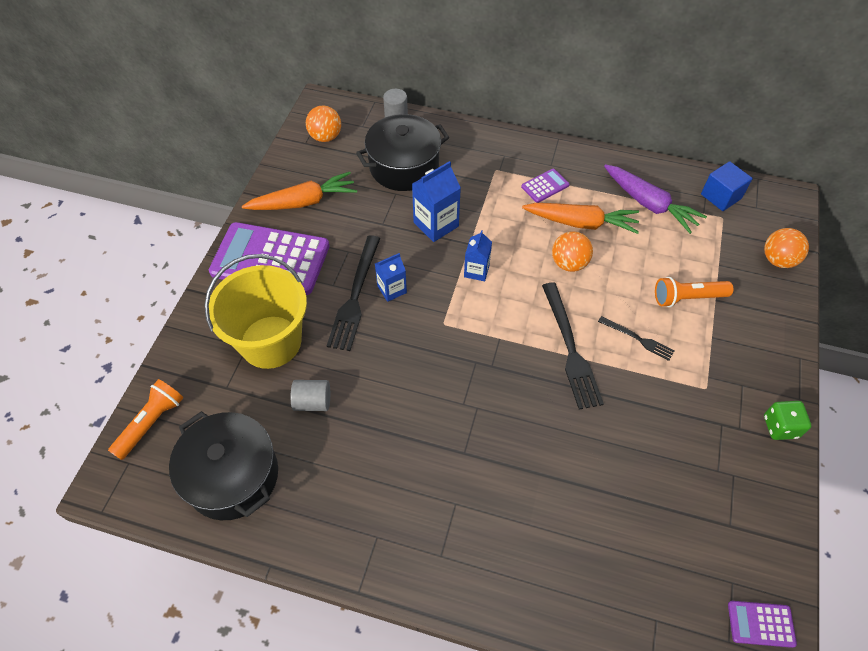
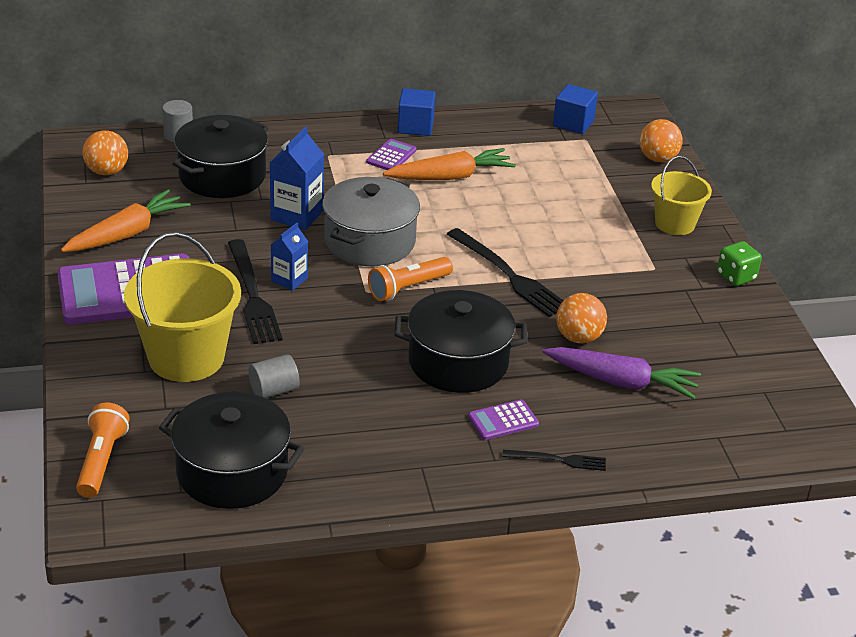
camera: 30 degrees left, 20 degrees down
blue carton [464,230,492,281] -> grey pot [322,177,420,266]
orange ball [552,231,593,272] -> orange ball moved to [556,293,607,344]
black fork [598,316,675,361] -> black fork moved to [503,450,606,471]
purple carrot [604,164,707,234] -> purple carrot moved to [543,347,701,399]
orange flashlight [655,277,734,307] -> orange flashlight moved to [368,257,453,301]
purple calculator [728,601,797,648] -> purple calculator moved to [468,400,539,440]
none -> black pot [395,290,528,393]
none -> blue cube [398,88,435,136]
none -> yellow bucket [651,156,712,235]

